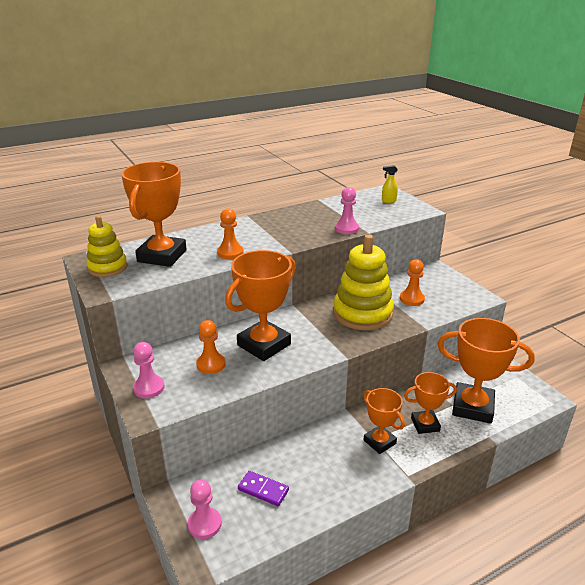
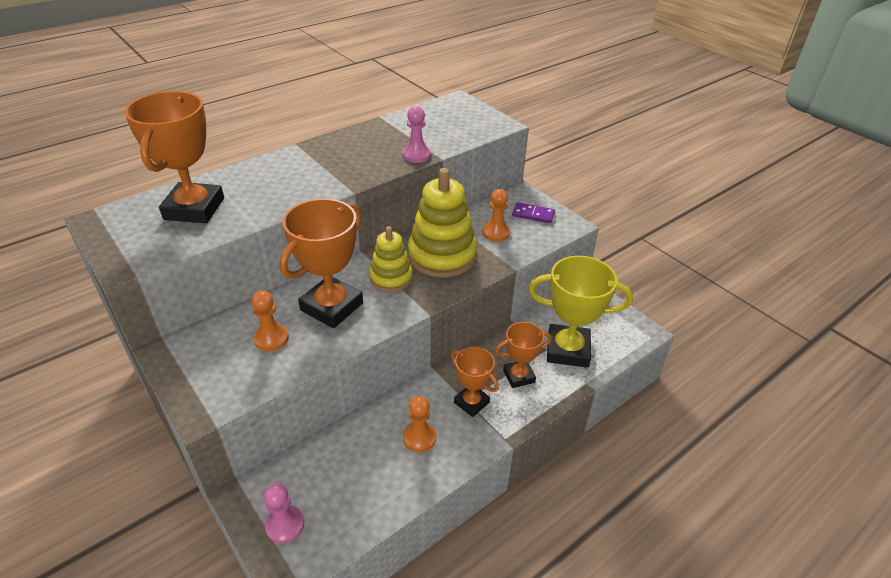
camera: 10 degrees left, 10 degrees up
yellow stacking toy [86,216,128,277] -> yellow stacking toy moved to [369,226,413,292]
pink pawn [133,342,165,398] -> none
orange pawn [217,208,244,259] -> orange pawn moved to [403,396,436,452]
purple domino [238,471,289,506] -> purple domino moved to [512,202,555,223]
yellow spray bottle [382,165,398,203] -> none
orange trophy [437,318,535,424] -> yellow trophy [528,256,633,368]

